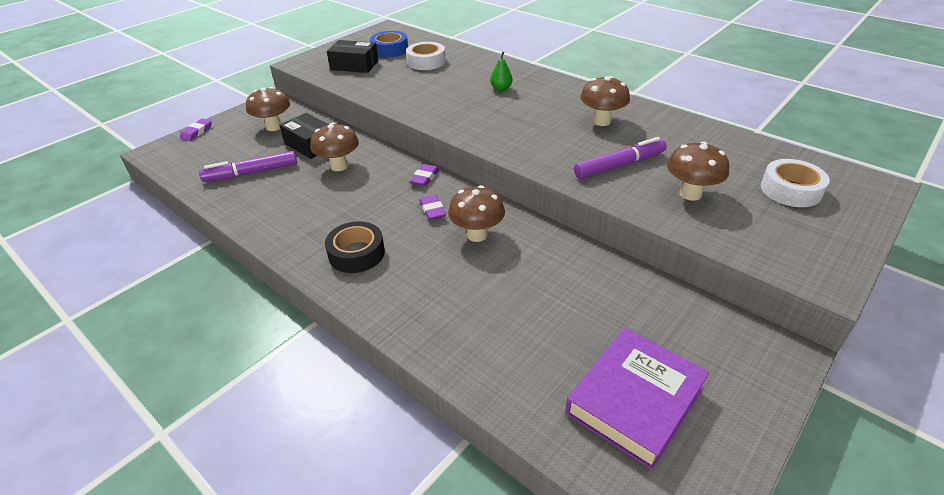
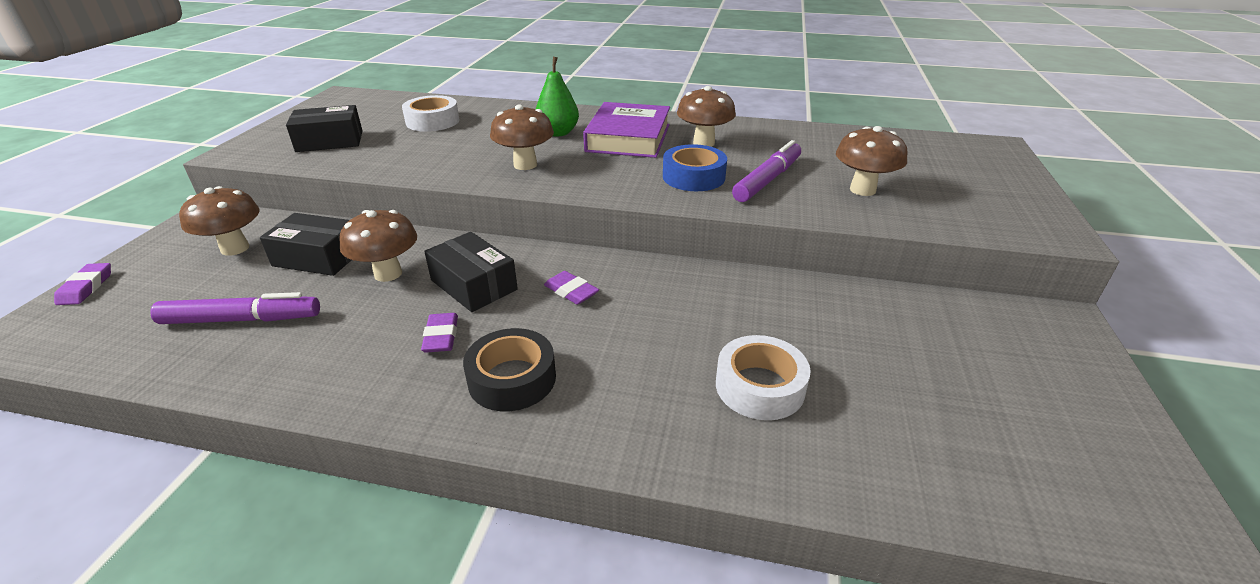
camera: 30 degrees left, 5 degrees down
purple marker [199,151,297,182] -> purple marker turned 135 degrees counterclockwise [150,292,320,324]
blue tape [370,31,408,58] -> blue tape moved to [663,144,727,191]
purple eraser [409,164,439,186] -> purple eraser moved to [421,313,458,353]
brown mushroom [448,185,505,242] -> brown mushroom moved to [490,104,554,170]
green pear [490,52,513,91] -> green pear [536,57,579,137], size x1.51
purple book [565,328,710,470] -> purple book moved to [583,102,670,158]
white tape [761,159,830,207] -> white tape moved to [716,335,811,420]
none -> black box [424,232,518,312]

